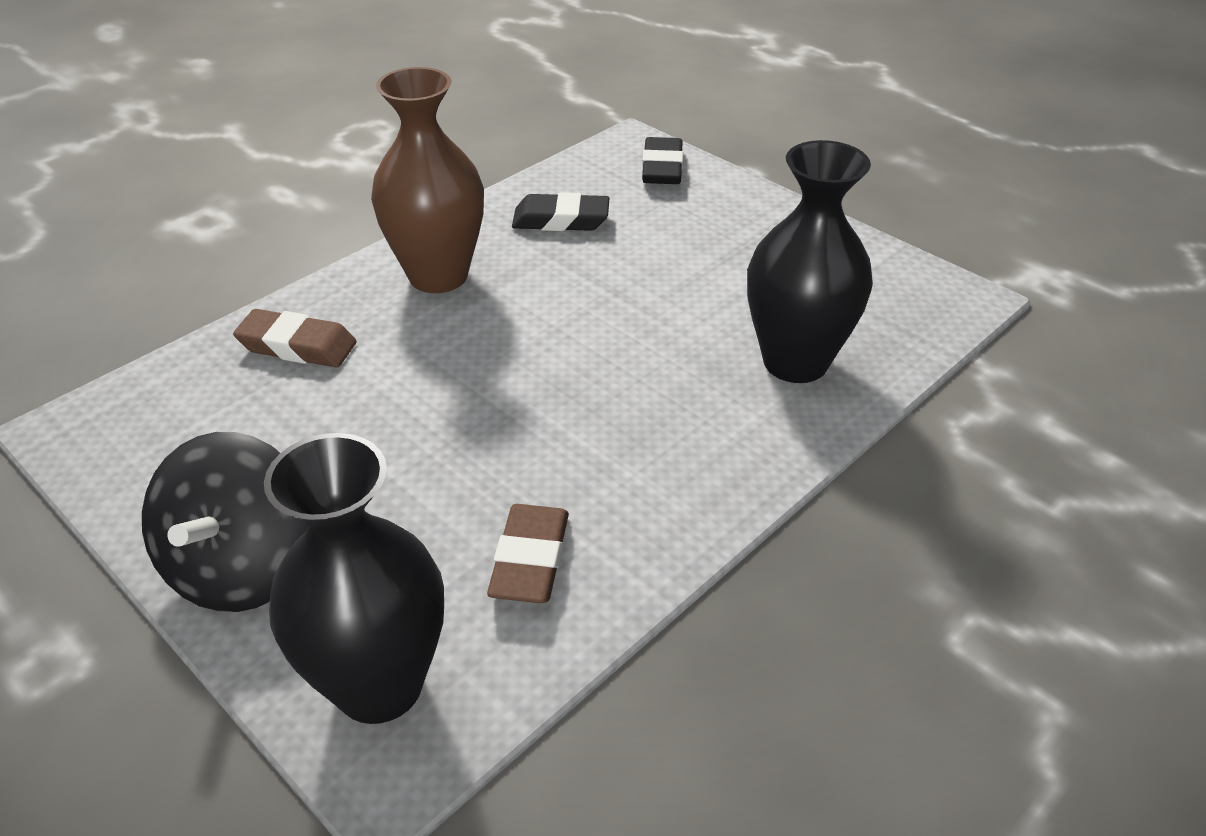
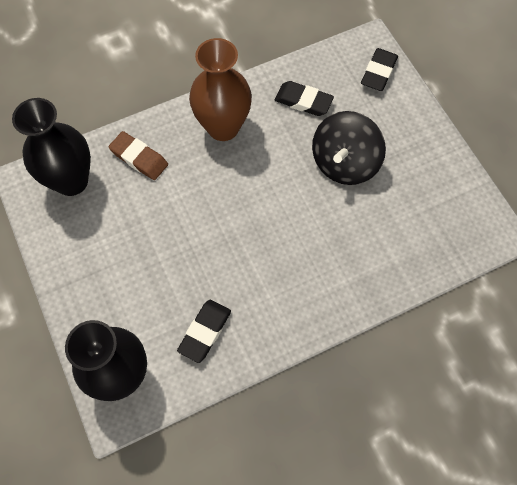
camera: 20 degrees right, 25 degrees up
black spinning top [142,432,308,612] -> black spinning top moved to [312,111,386,185]
brown eraser [487,504,569,603] -> black eraser [177,300,231,363]
black vase [747,140,873,383] -> black vase moved to [12,98,91,196]

